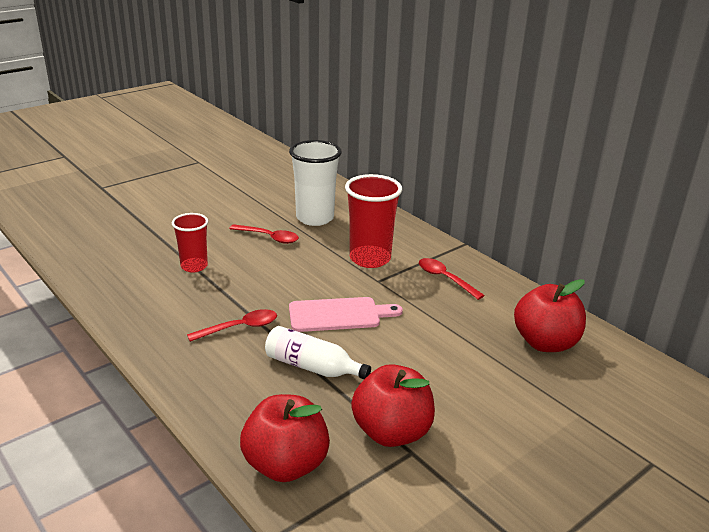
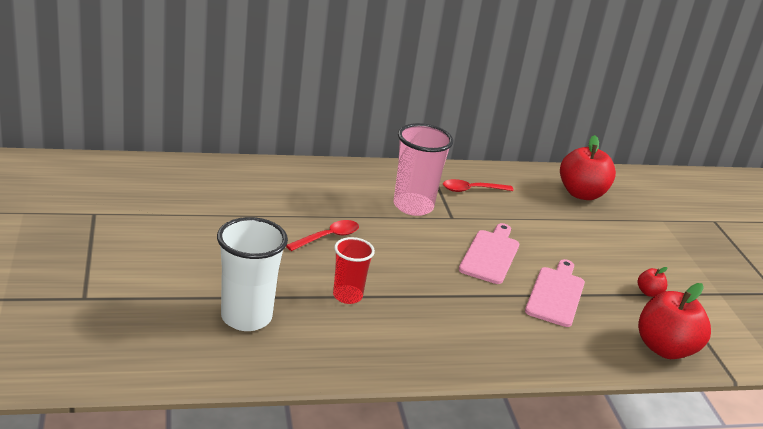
camera: 65 degrees left, 0 degrees up
red spoon [187,309,277,342] -> none
white bottle [265,326,371,379] -> pink cutting board [525,259,585,327]
white cup [289,140,342,226] -> white cup moved to [217,217,288,331]
red cup [345,174,402,268] -> pink cup [393,123,453,216]
red apple [351,364,435,447] -> red apple [637,267,667,297], size x0.46

